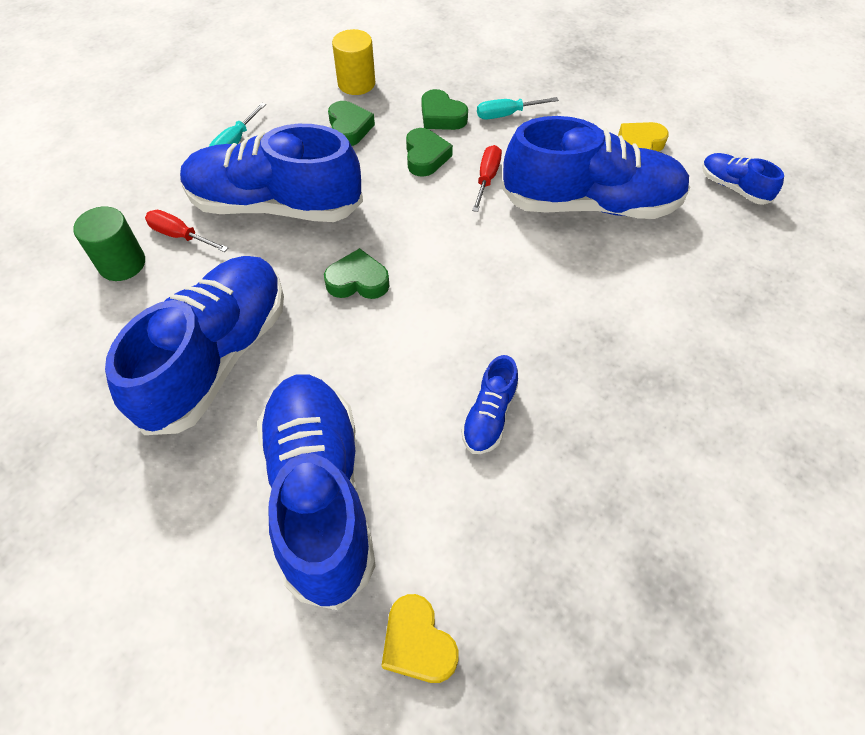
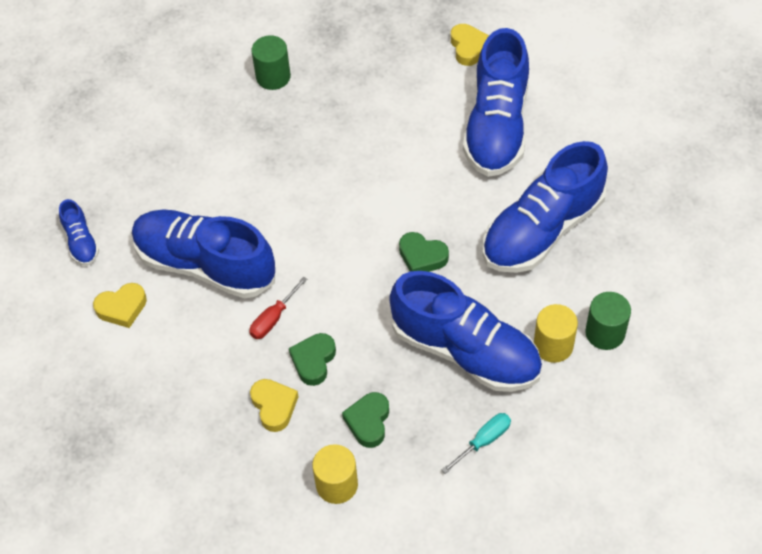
camera: 155 degrees left, 0 degrees up
red screwdriver [145,210,228,252] -> yellow cylinder [534,304,578,363]
green heart [421,89,468,130] -> yellow heart [250,379,299,432]
blue shoe [461,355,518,454] -> none
turquoise screwdriver [477,97,559,119] -> none
none -> green cylinder [251,35,291,90]

